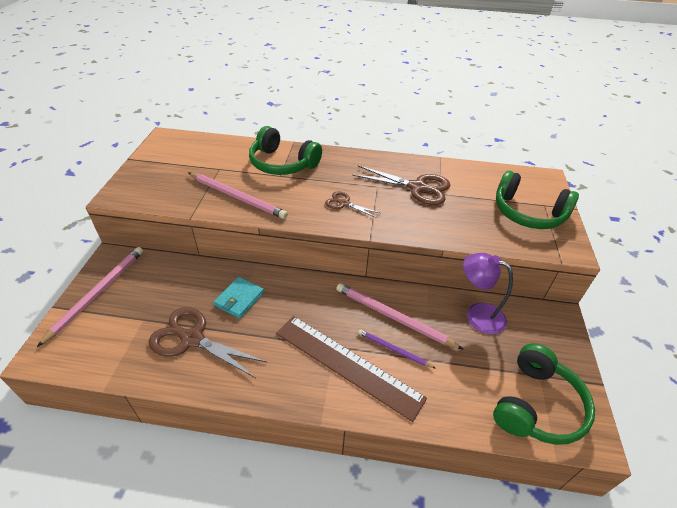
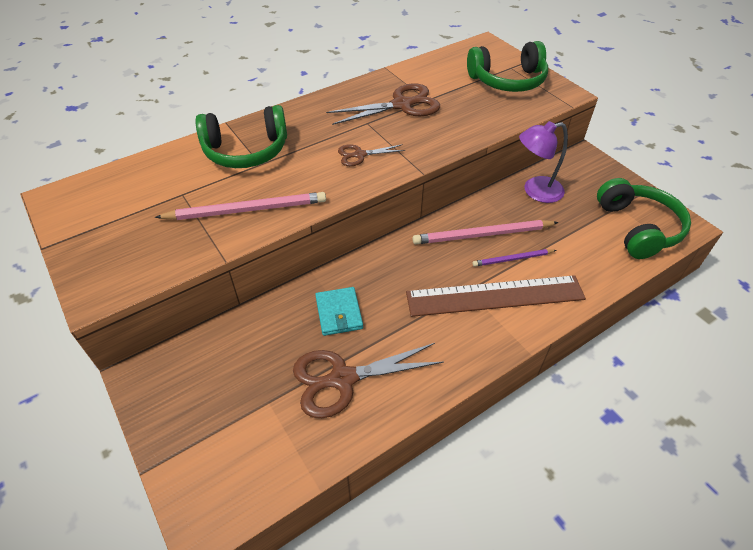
camera: 40 degrees left, 5 degrees up
pink pencil [37,247,143,347] -> none

